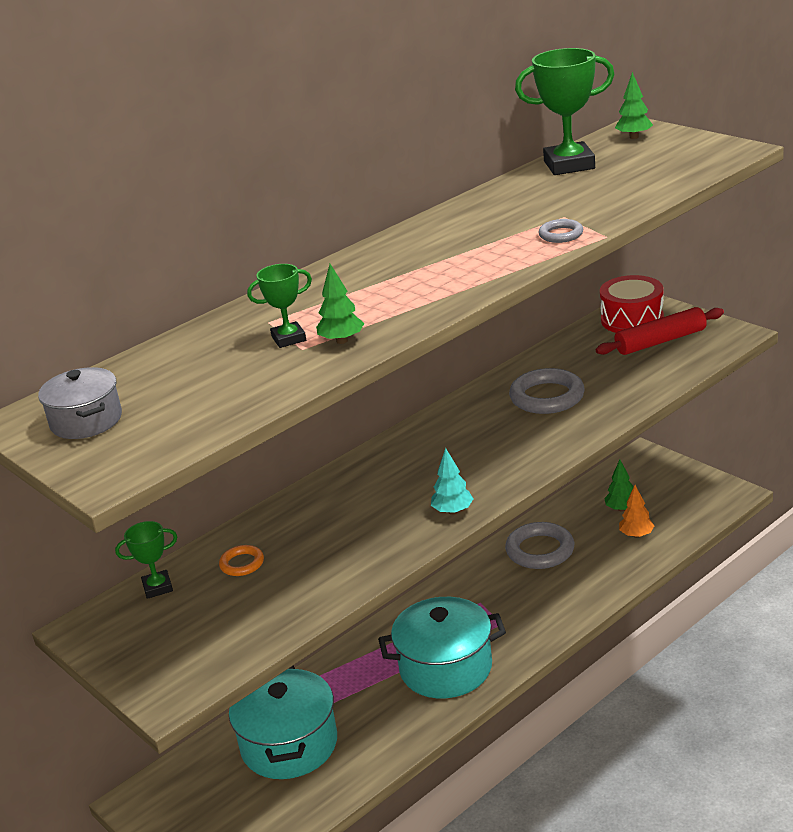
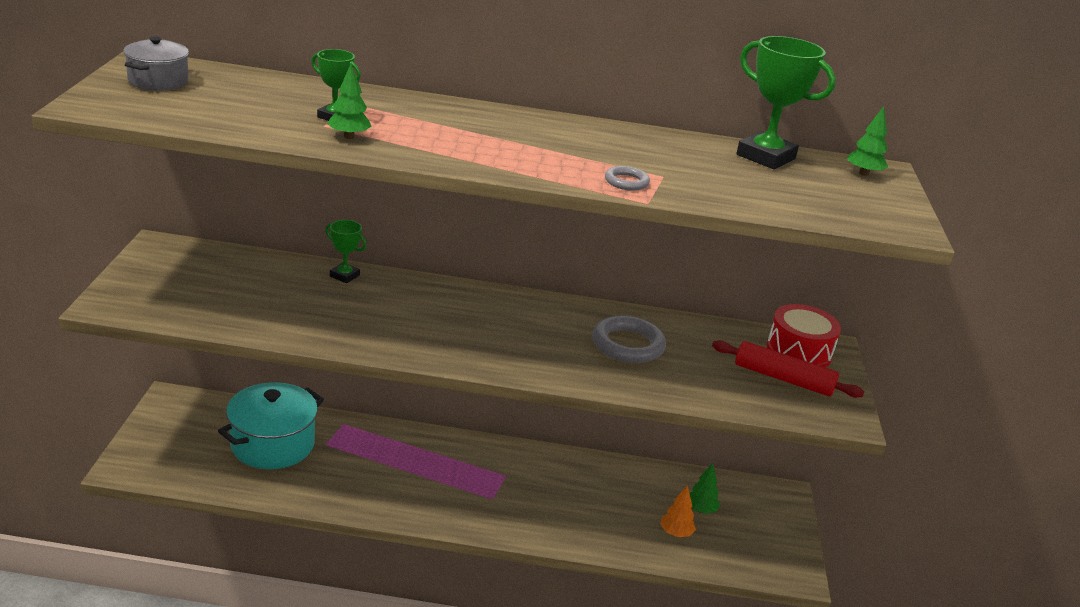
camera: 40 degrees right, 0 degrees up
green trophy [115,521,177,599] -> green trophy moved to [325,220,367,283]
orange ring [219,545,264,576] -> none
turquoise pot [378,597,506,698] -> none
turquoise tree [431,448,473,515] -> none
grey ring [505,522,574,569] -> none

